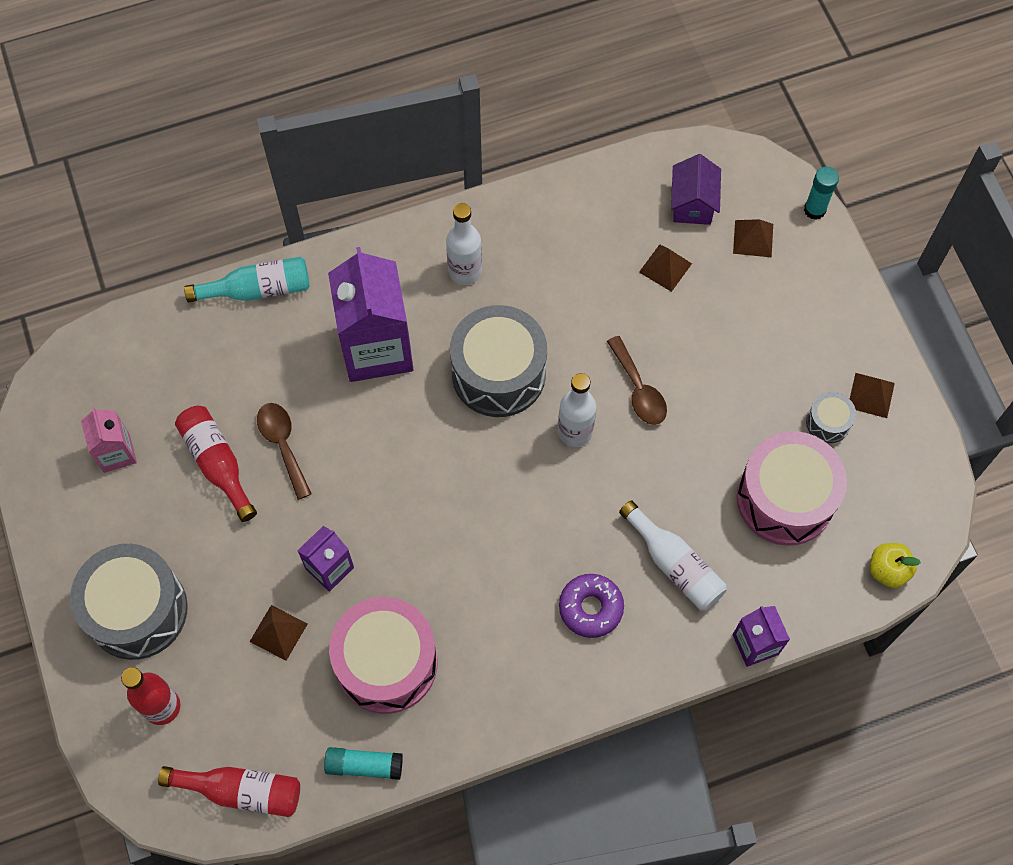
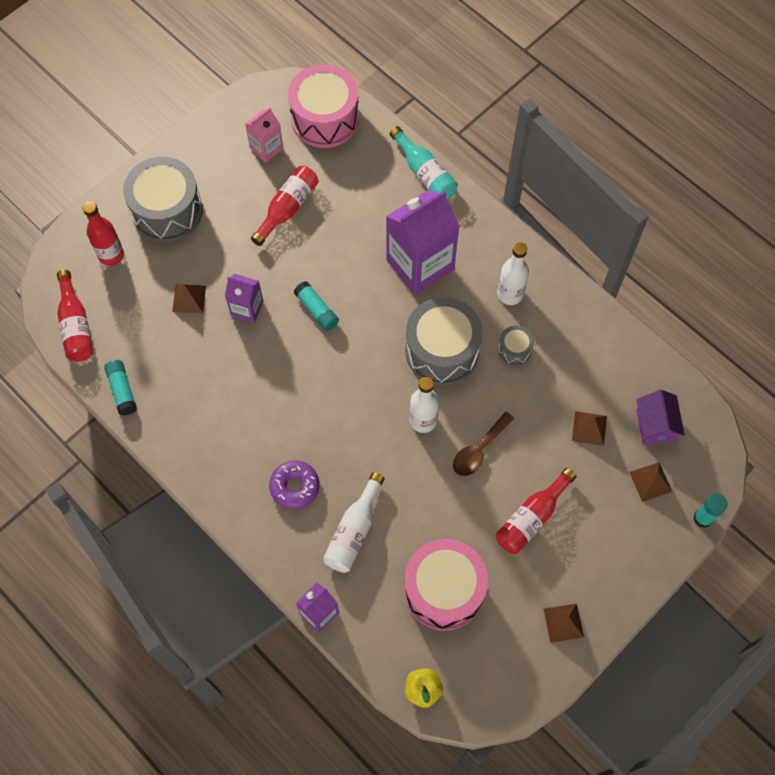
camera: 65 degrees right, 0 degrees up
brown spoon [257,403,312,500] -> none
pink drum [329,597,437,714] -> pink drum moved to [288,64,359,148]
purple house [671,154,721,225] -> purple house turned 75 degrees counterclockwise [636,390,685,445]
grey drum [806,392,856,443] -> grey drum moved to [498,325,534,366]
none -> turquoise glue stick [294,281,339,331]
none -> red bottle [496,468,576,554]

